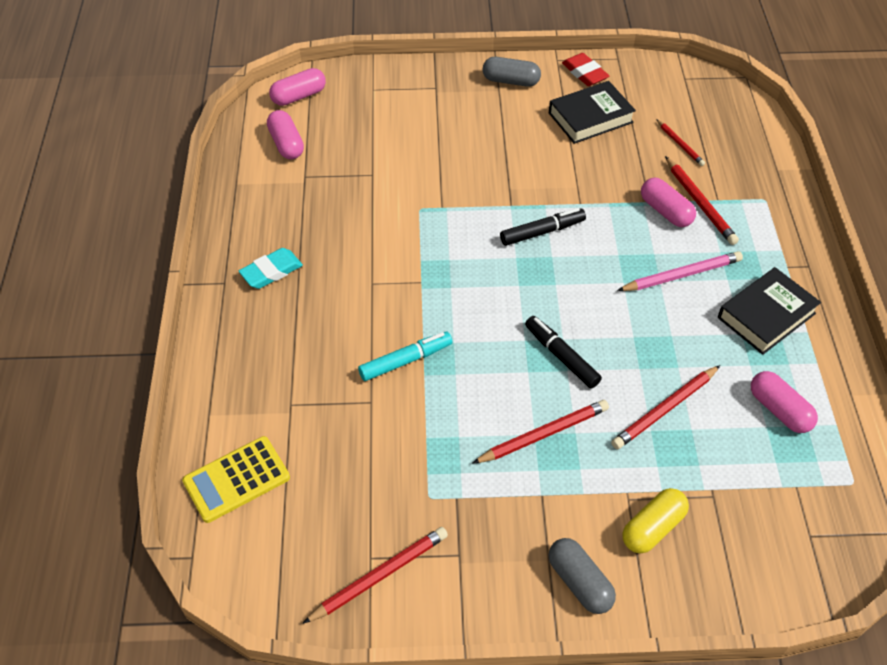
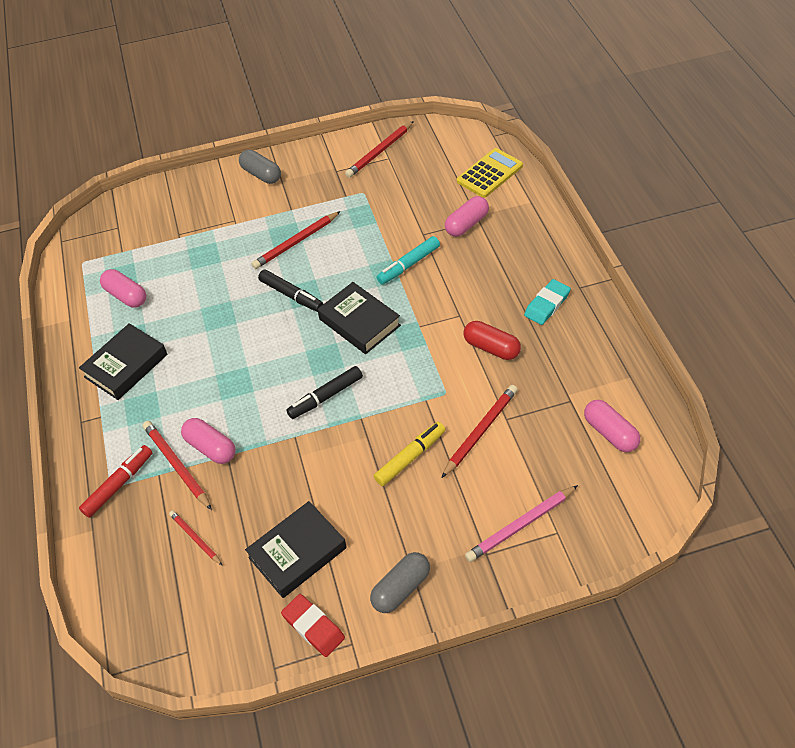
camera: 170 degrees right, 0 degrees up
pink capsule [269,68,326,106] -> pink capsule moved to [445,196,489,237]
grey capsule [483,57,541,87] -> grey capsule turned 45 degrees counterclockwise [370,552,430,613]
red pencil [611,365,720,449] -> red pencil moved to [441,385,518,478]
pink pencil [617,251,743,291] -> pink pencil moved to [465,485,578,562]
yellow capsule [622,488,689,554] -> none
none -> red marker [79,445,152,518]
none -> black book [317,282,401,354]
none -> yellow marker [374,422,445,486]
none -> red capsule [463,321,521,360]

